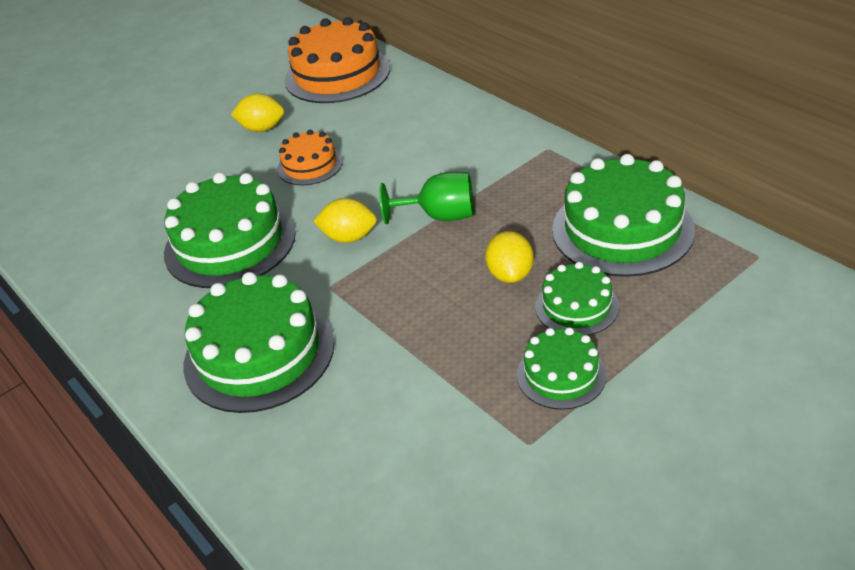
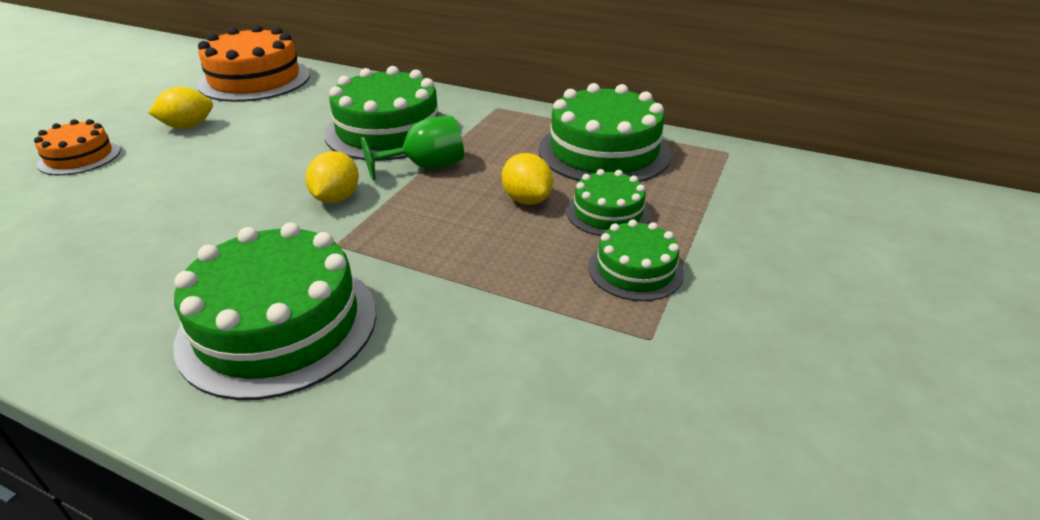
camera: 30 degrees left, 5 degrees down
green cake [164,172,296,288] -> green cake moved to [324,66,445,161]
orange cake [277,130,343,185] -> orange cake moved to [34,119,121,175]
yellow lemon [313,198,377,243] -> yellow lemon turned 60 degrees counterclockwise [306,151,359,203]

